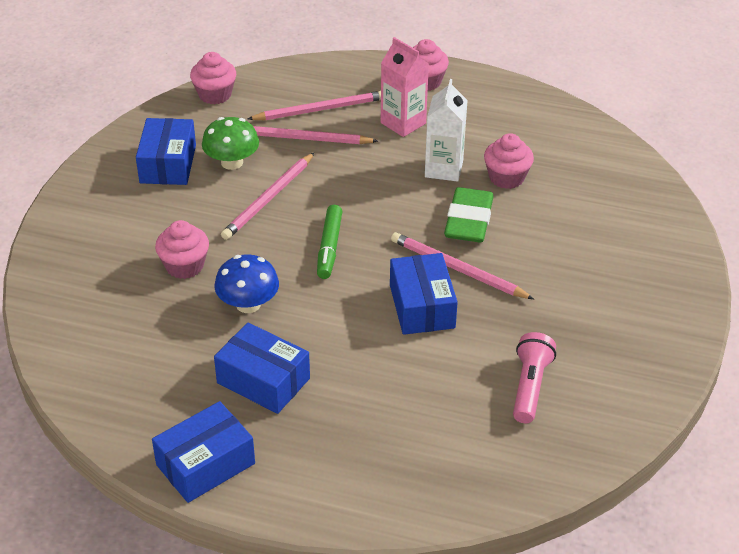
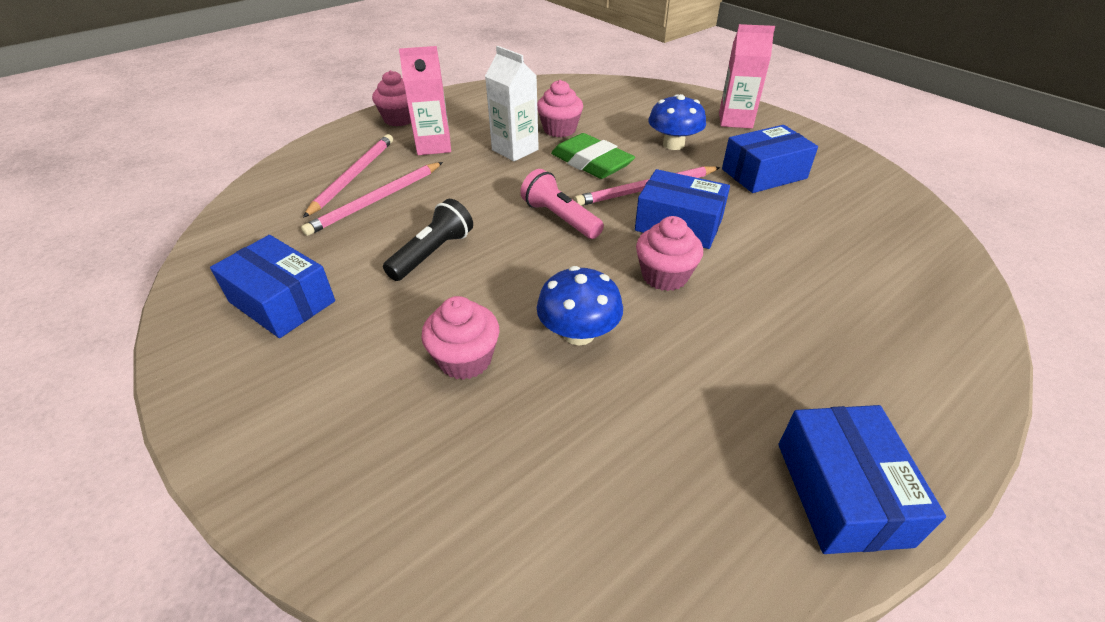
camera: 55 degrees left, 0 degrees up
pink cupcake [190,52,236,104] -> pink cupcake moved to [636,216,703,291]
green mushroom [202,117,259,170] -> none
blue box [214,323,310,414] -> blue box moved to [722,125,818,193]
pink pencil [221,153,314,240] -> black flashlight [383,199,473,281]
green marker [317,205,342,279] -> none
pink flashlight [513,332,556,423] -> pink flashlight moved to [520,169,604,239]
none -> blue mushroom [648,94,706,150]
none -> pink carton [719,24,775,128]

